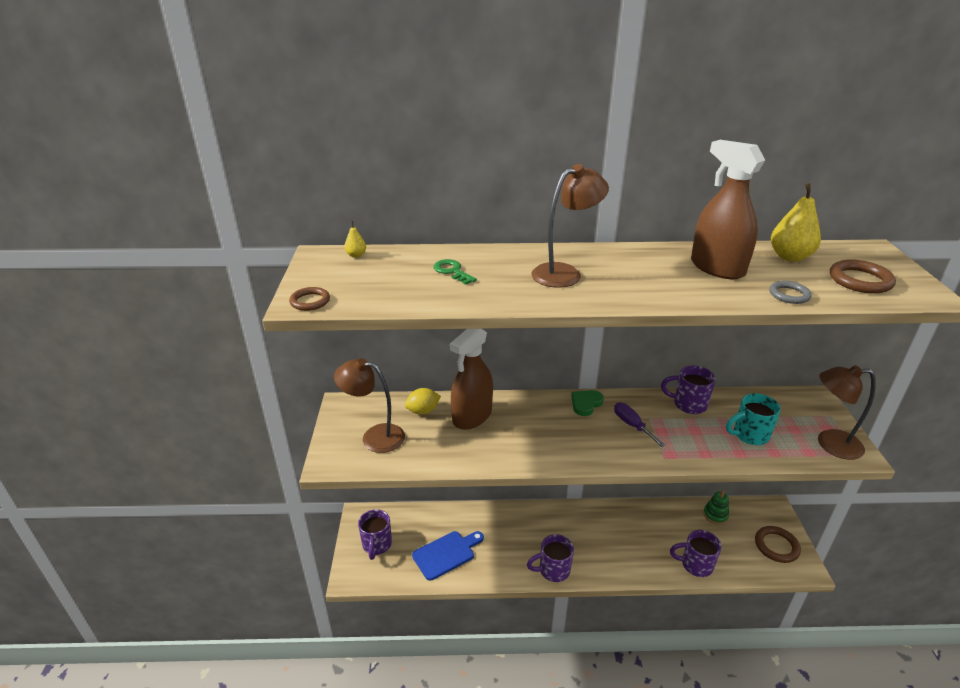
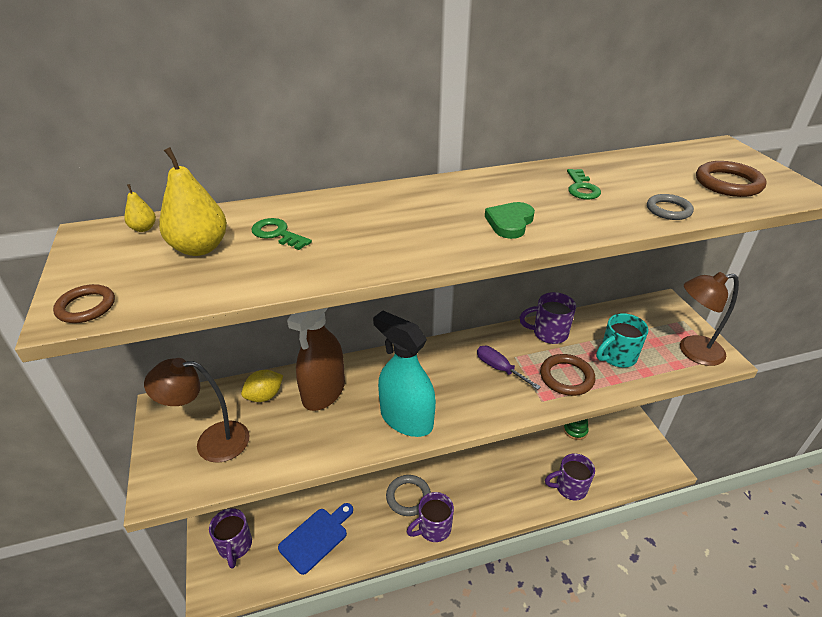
camera: 15 degrees left, 5 degrees up
brown lamp [531,164,609,288] -> none
green heart [571,390,604,416] -> green heart moved to [485,202,535,239]
brown spray bottle [691,140,765,280] -> green key [567,169,601,200]
brown ring [755,526,801,563] -> brown ring moved to [540,354,595,396]
yellow pear [771,183,821,262] -> yellow pear moved to [159,147,227,256]
none -> turquoise spray bottle [373,311,436,437]
none -> grey ring [386,475,431,516]

